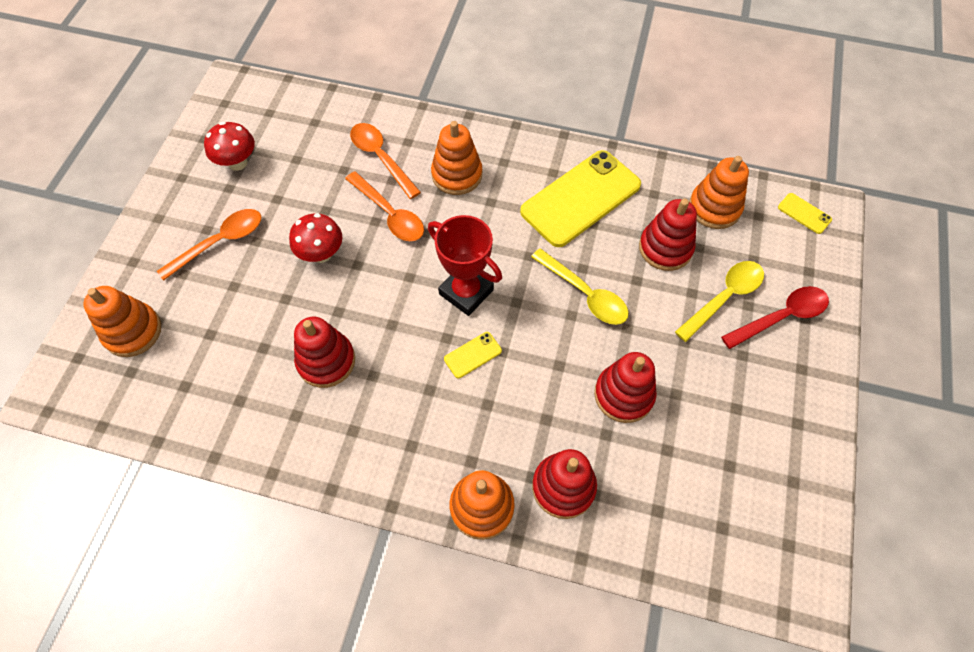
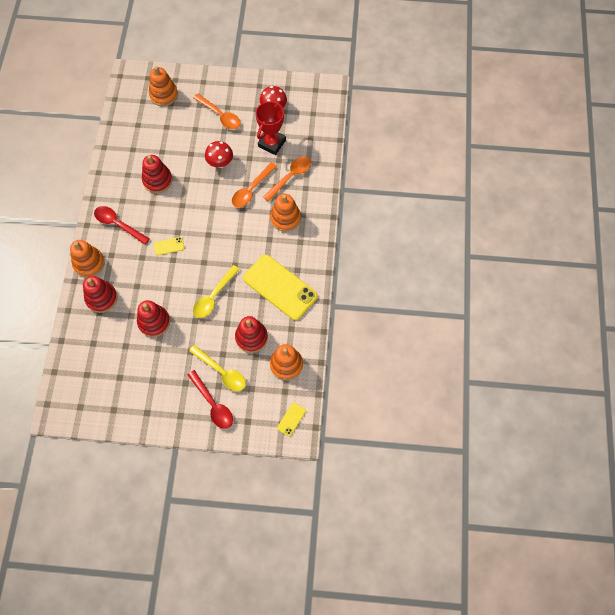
camera: 80 degrees right, 5 degrees up
red trophy [428,215,502,316] -> red trophy moved to [255,101,286,155]
yellow phone [444,332,502,378] -> yellow phone turned 60 degrees counterclockwise [154,237,184,256]
none -> red spoon [94,206,150,245]

